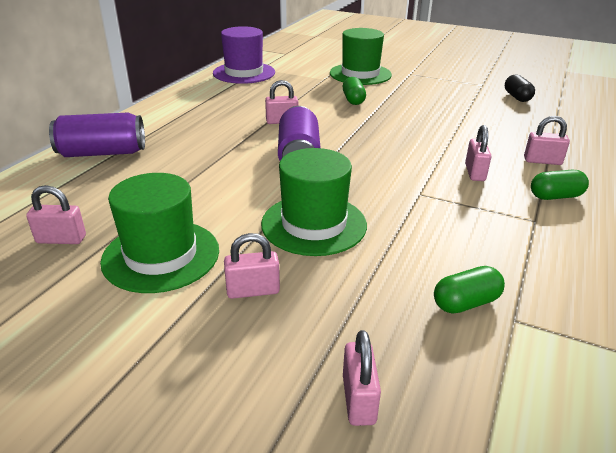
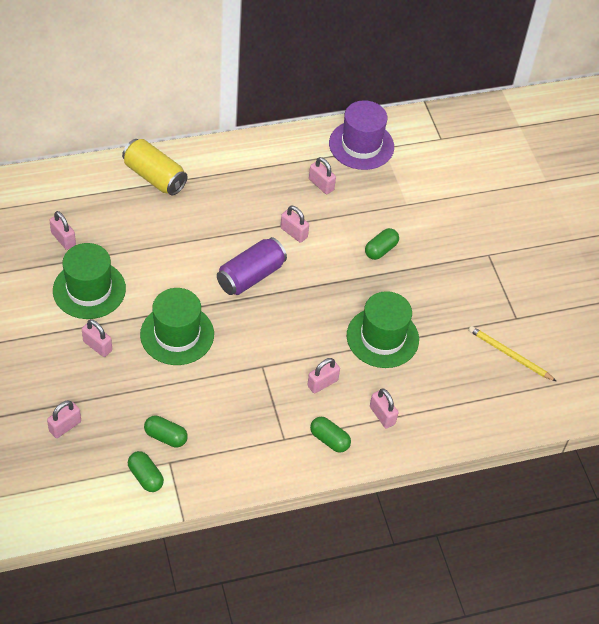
camera: 45 degrees right, 20 degrees up
purple can [49,113,145,157] -> yellow can [122,139,187,196]
green hat [330,28,392,85] -> green hat moved to [347,291,419,368]
black capsule [505,74,535,102] -> yellow pencil [468,326,556,381]
none -> green capsule [128,451,164,492]
none -> pink padlock [309,157,336,194]

